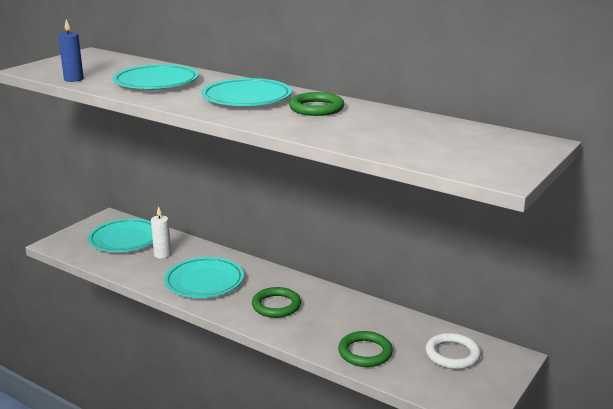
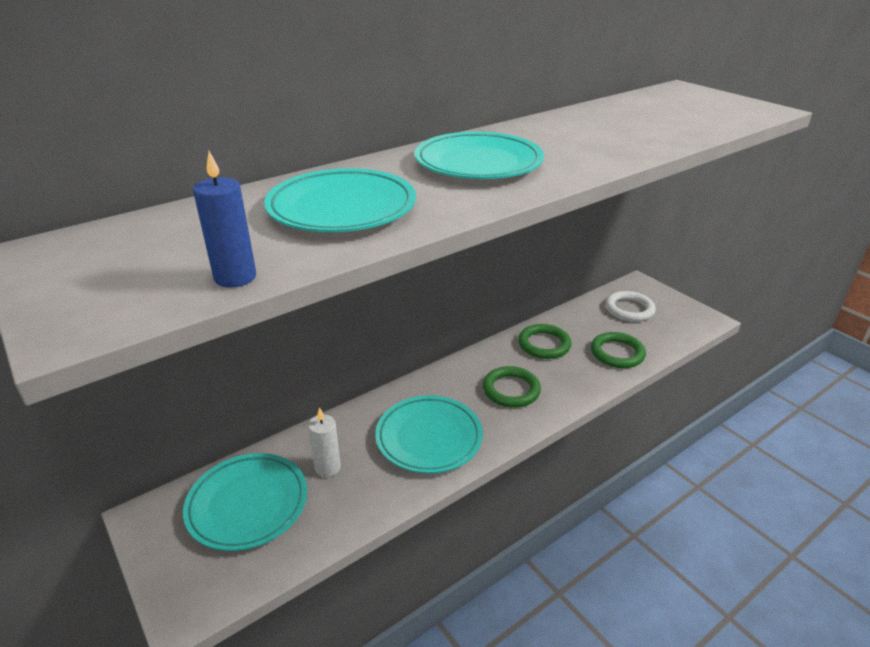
camera: 70 degrees left, 10 degrees up
green ring [289,92,344,116] -> green ring moved to [518,324,571,359]

